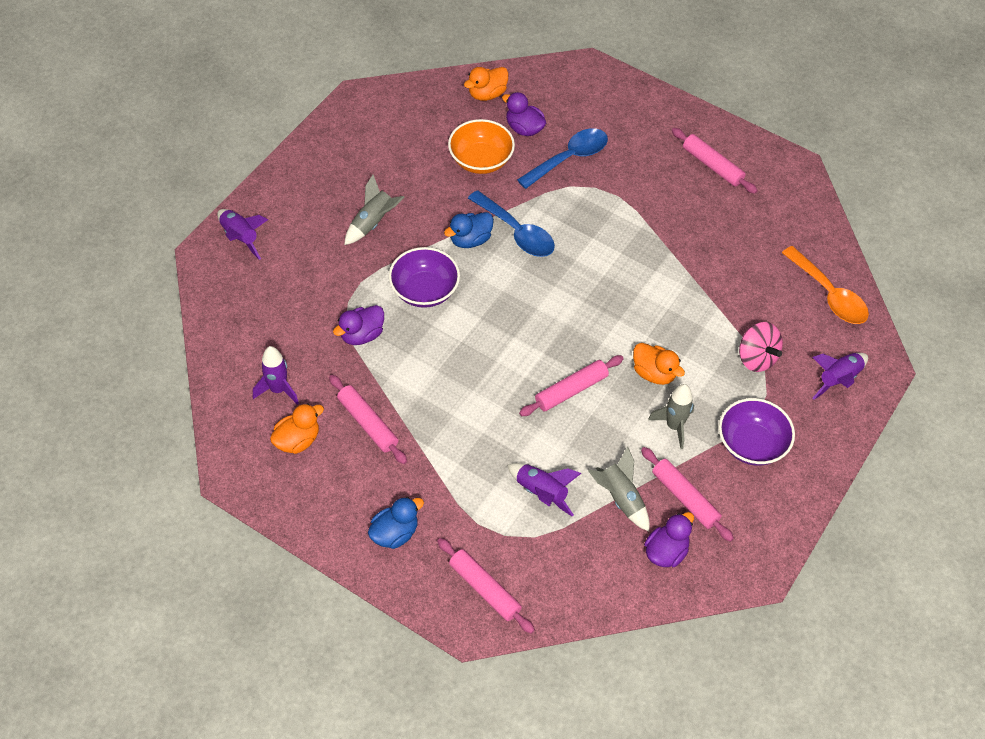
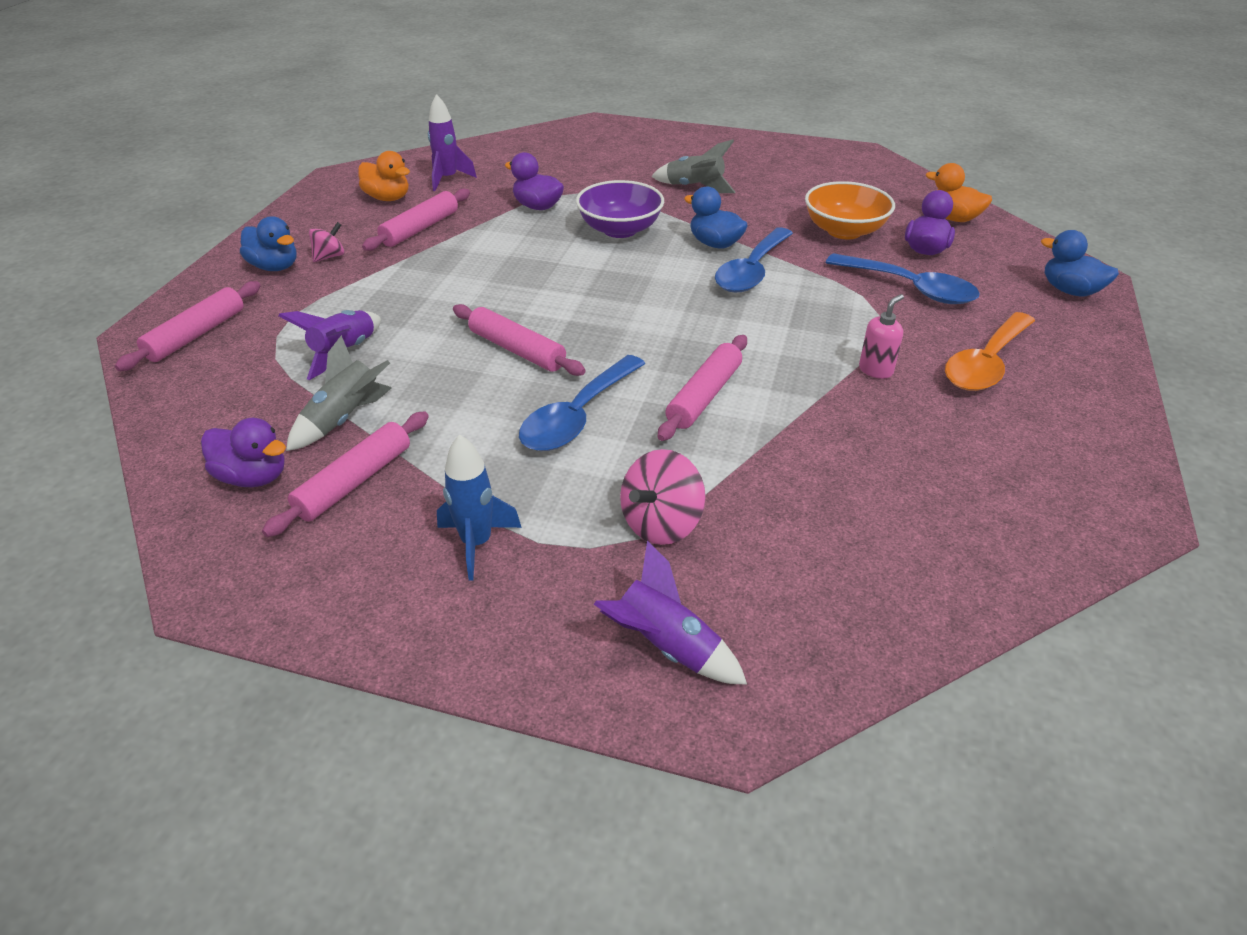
camera: 75 degrees right, 15 degrees down
purple rocket [217,209,268,260] -> none
orange duck [633,343,685,385] -> blue spoon [519,355,646,451]
grey rocket [648,384,694,449] -> none
pink rolling pin [672,128,758,194] -> pink rolling pin moved to [658,335,747,441]
purple bowl [719,398,795,466] -> blue rocket [437,434,522,581]
orange spoon [782,246,869,324] -> orange spoon moved to [945,312,1035,391]
none -> pink spinning top [309,222,345,262]
none -> pink soap dispenser [859,294,904,379]
none -> blue duck [1041,230,1119,296]

